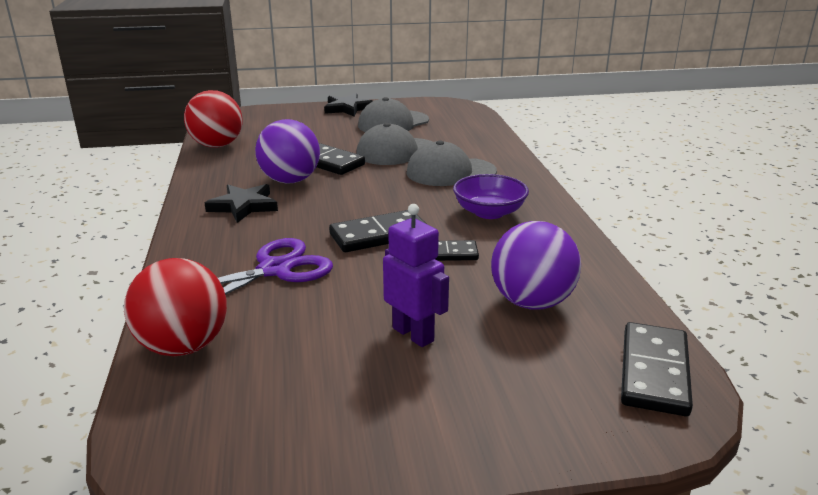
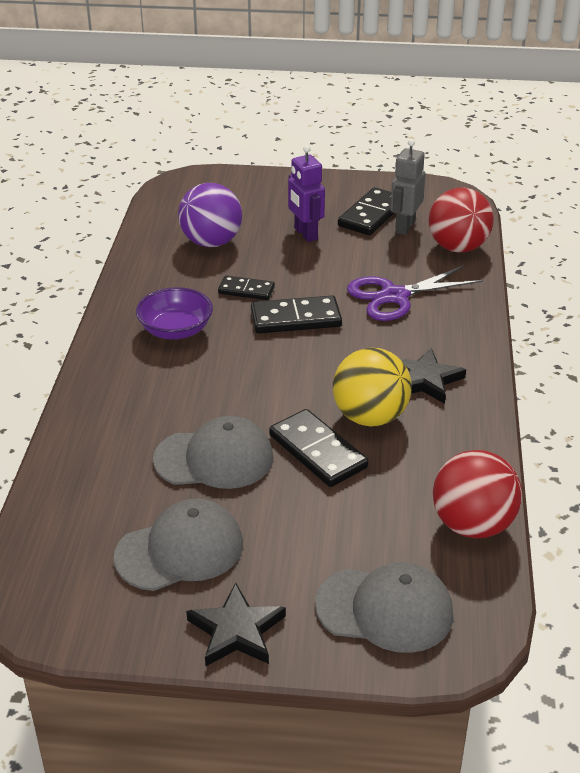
camera: 165 degrees left, 10 degrees up
purple ball [255,119,320,184] -> yellow ball [333,348,412,427]
grey cap [406,140,497,186] -> grey cap moved to [315,562,454,653]
black domino [621,322,693,416] -> black domino moved to [338,187,394,235]
none -> grey robot [390,139,426,235]

